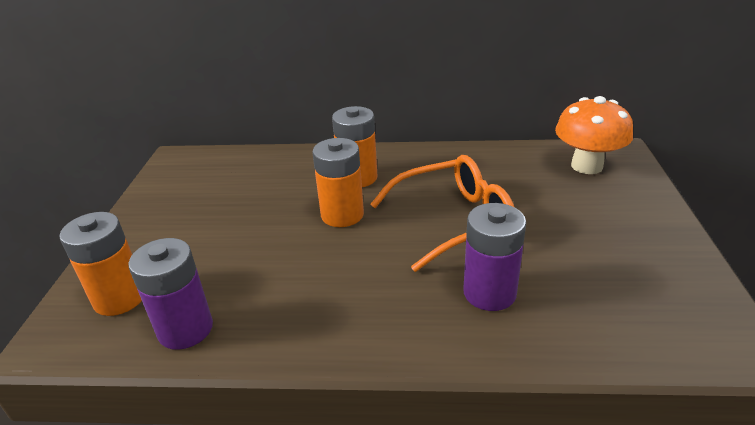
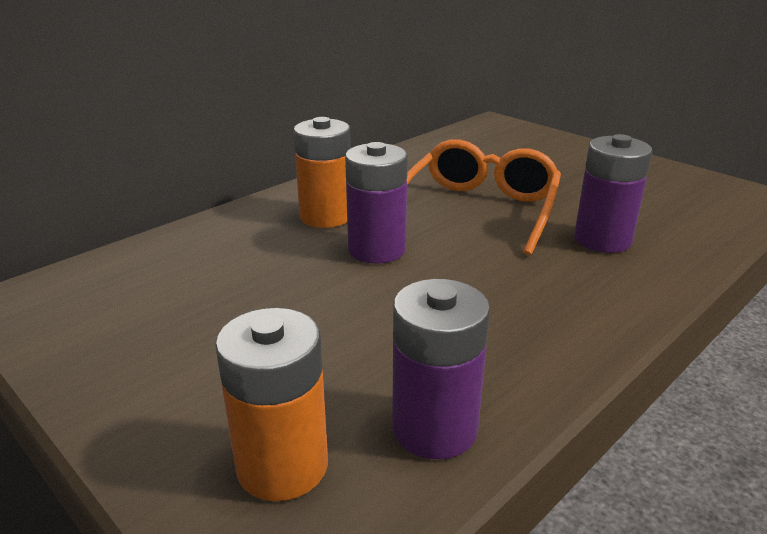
camera: 50 degrees left, 5 degrees down
orange battery [312,138,364,227] -> purple battery [345,142,408,264]
orange mushroom [555,96,633,174] -> none

